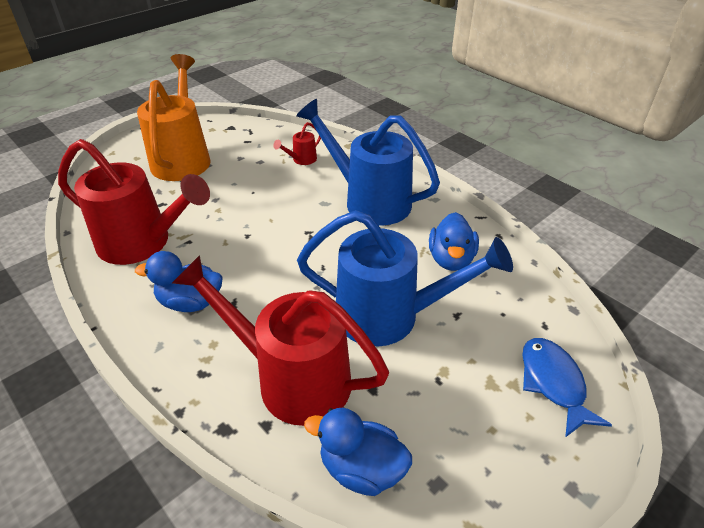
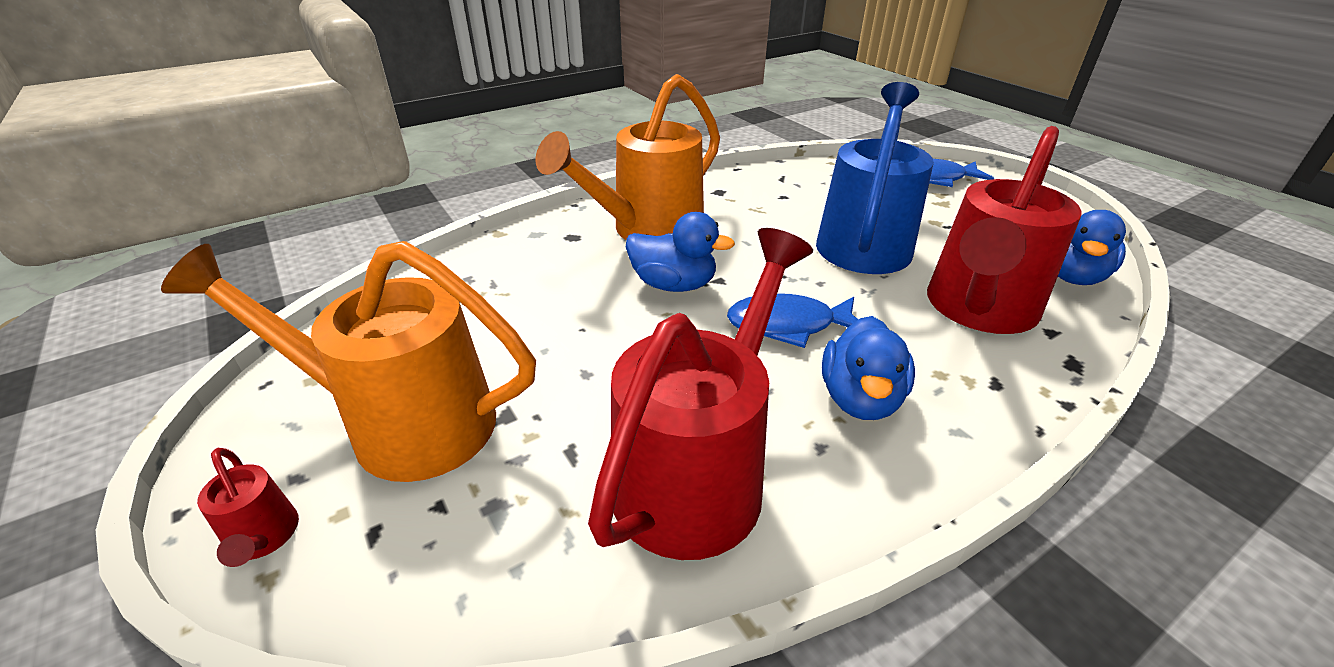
camera: 80 degrees left, 5 degrees down
red watering can [273,122,321,165] -> red watering can moved to [197,448,299,567]
blue watering can [296,99,440,226] -> orange watering can [536,74,720,240]
blue duck [429,212,479,271] -> blue duck moved to [626,212,735,292]
none -> blue fish [727,293,858,348]

